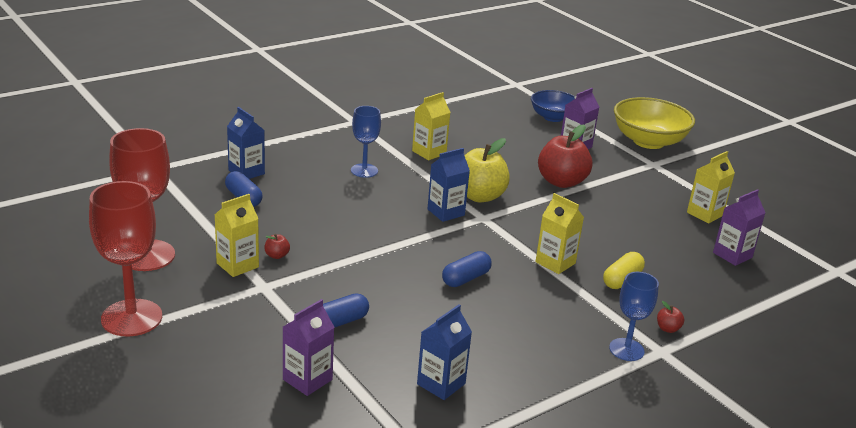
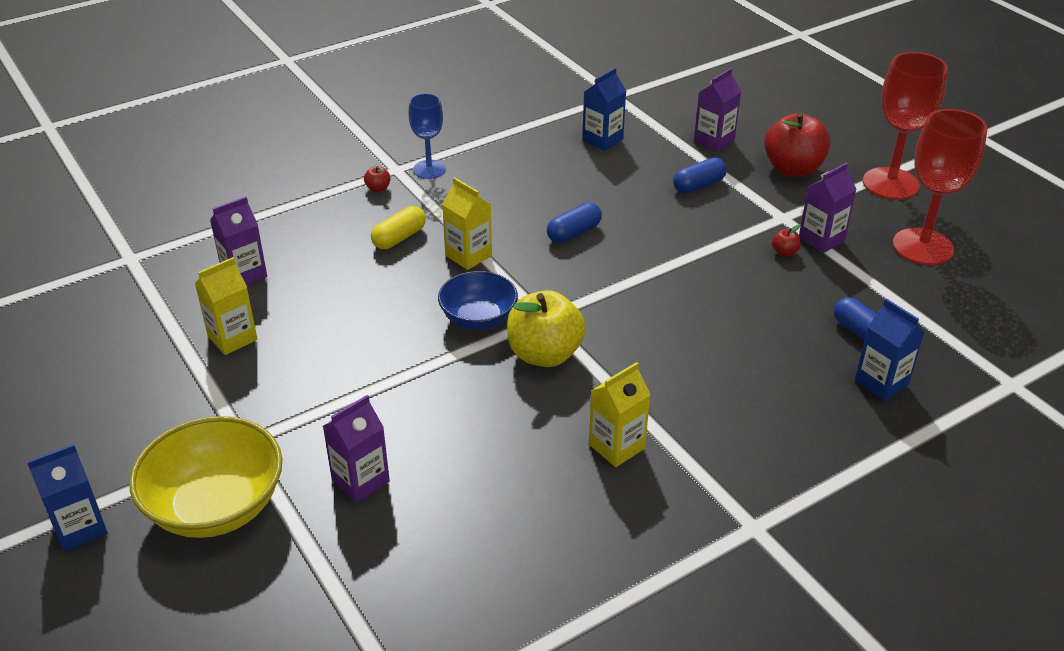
camera: 175 degrees left, 10 degrees up
yellow carton [215,194,259,277] -> purple carton [799,163,857,253]
blue goblet [351,106,381,178] -> none
blue carton [428,148,470,222] -> blue carton moved to [27,444,108,552]
blue bowl [531,90,575,122] -> blue bowl moved to [438,271,518,330]
red apple [538,125,593,188] -> red apple moved to [764,112,830,177]

